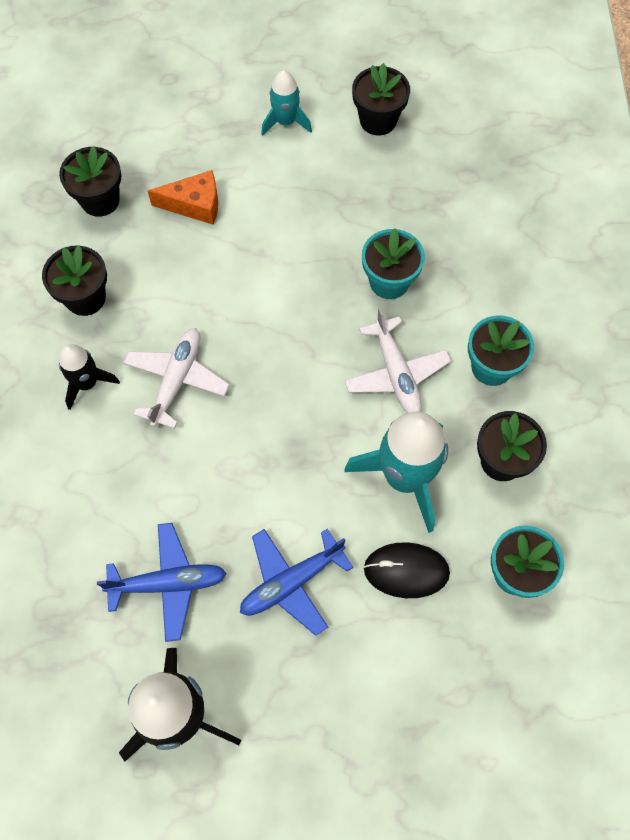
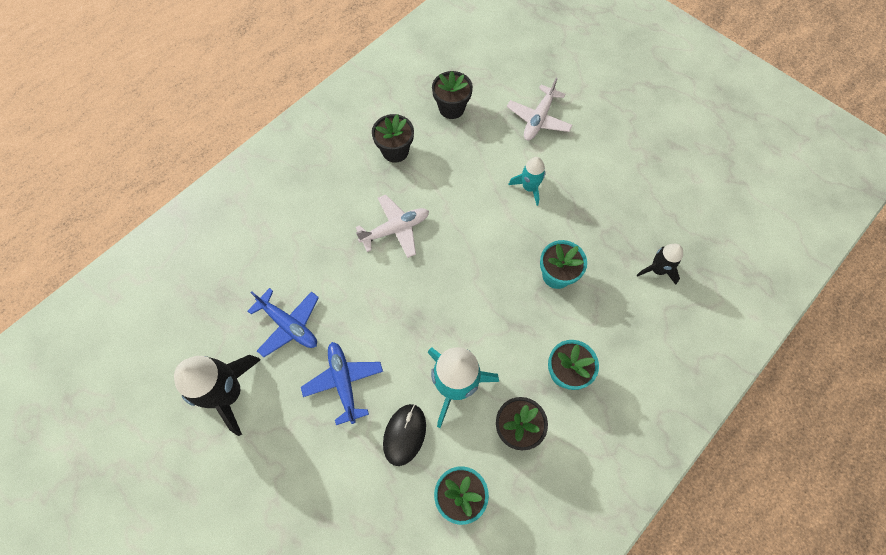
camera: 45 degrees right, 0 degrees up
black rocket [59,344,120,410] -> black rocket moved to [637,244,683,285]
orange cheese [148,170,218,225] -> none
blue plane [240,529,353,636] -> blue plane turned 60 degrees clockwise [301,342,383,425]
turquoise rocket [261,70,312,136] -> turquoise rocket moved to [509,157,546,206]
white plane [344,307,451,413] -> white plane moved to [507,77,573,140]
black flower pot [352,63,410,135] -> none
black mouse [364,542,450,598] -> black mouse turned 60 degrees clockwise [383,404,426,466]

